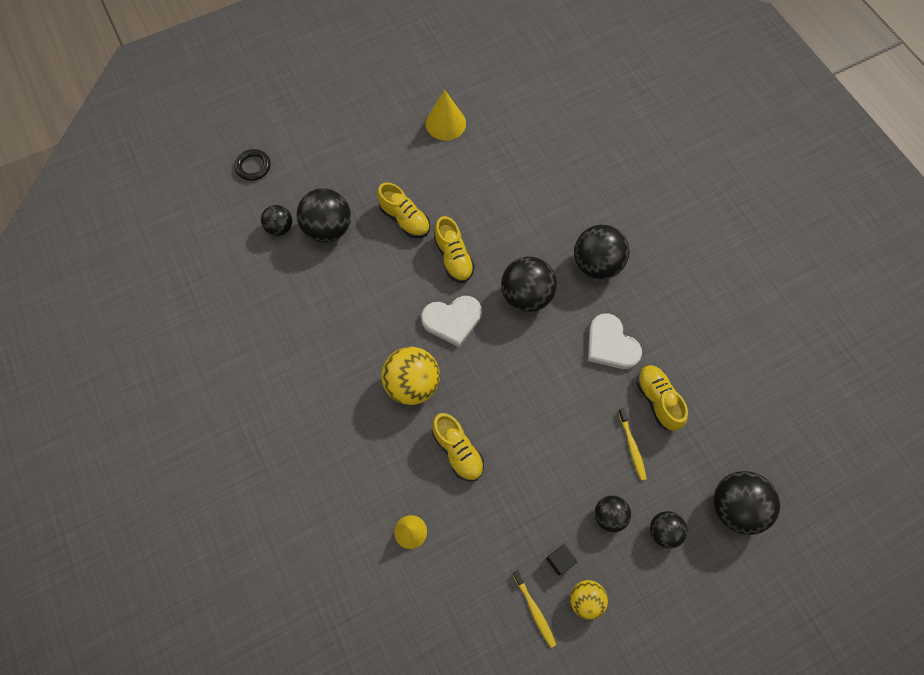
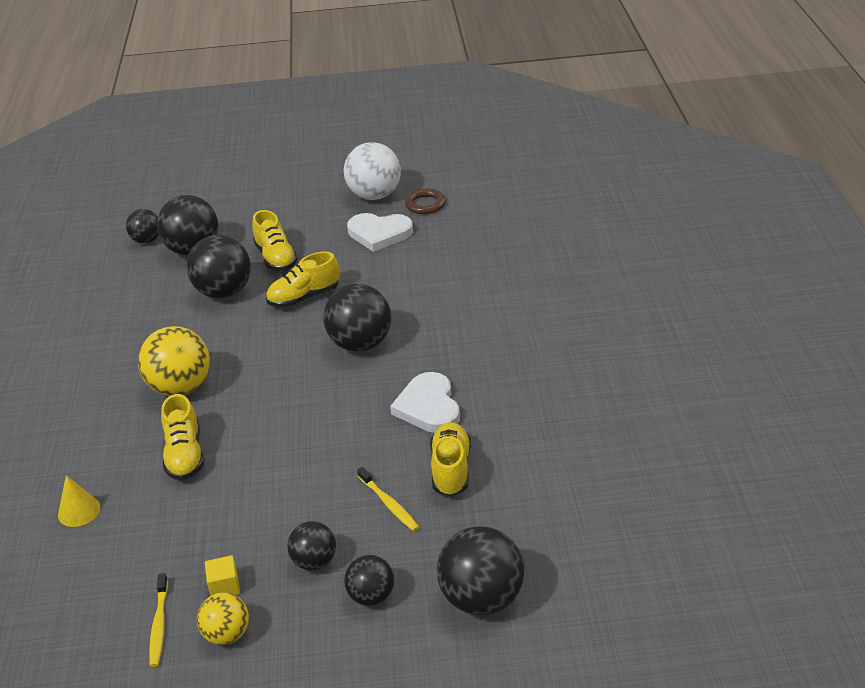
camera: 25 degrees right, 30 degrees down
black ring [234,149,270,181] -> none
white heart [421,296,482,347] -> white heart moved to [347,213,413,252]
yellow cone [426,90,466,140] -> white ball [344,142,401,200]
yellow shoe [434,216,475,283] -> yellow shoe turned 60 degrees clockwise [266,252,340,308]
black cube [546,544,577,576] -> yellow cube [205,555,240,596]
black ball [574,225,630,279] -> black ball moved to [186,235,251,298]
yellow toothbrush [618,408,647,481] -> yellow toothbrush turned 45 degrees counterclockwise [357,467,419,531]
none -> brown ring [405,189,446,214]

